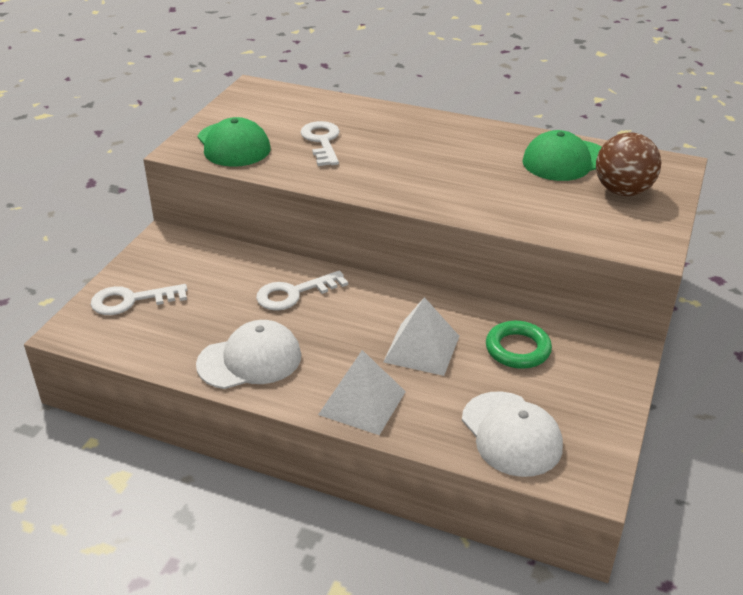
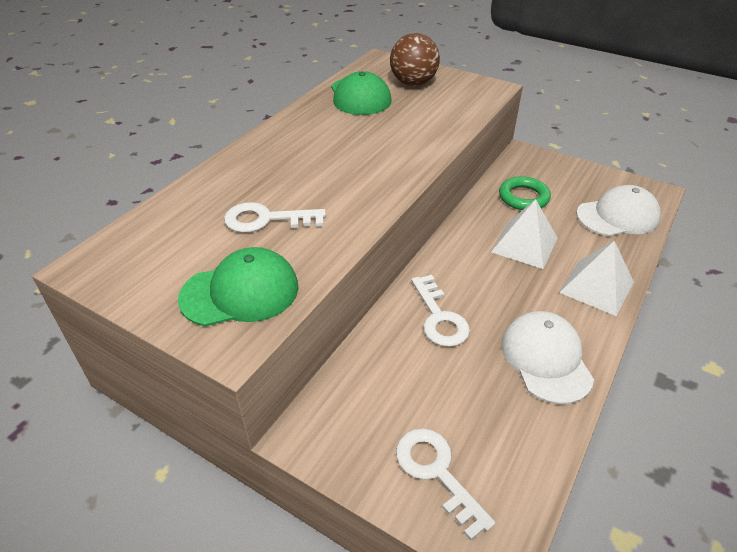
camera: 80 degrees left, 5 degrees up
white key [91,284,187,315] -> white key turned 150 degrees clockwise [396,429,495,541]

